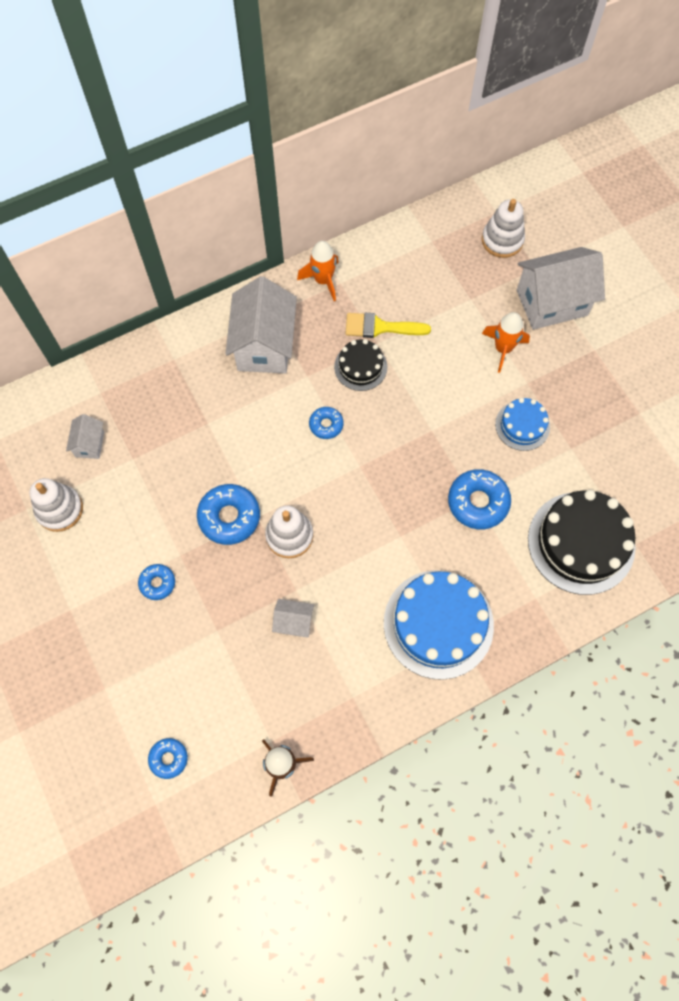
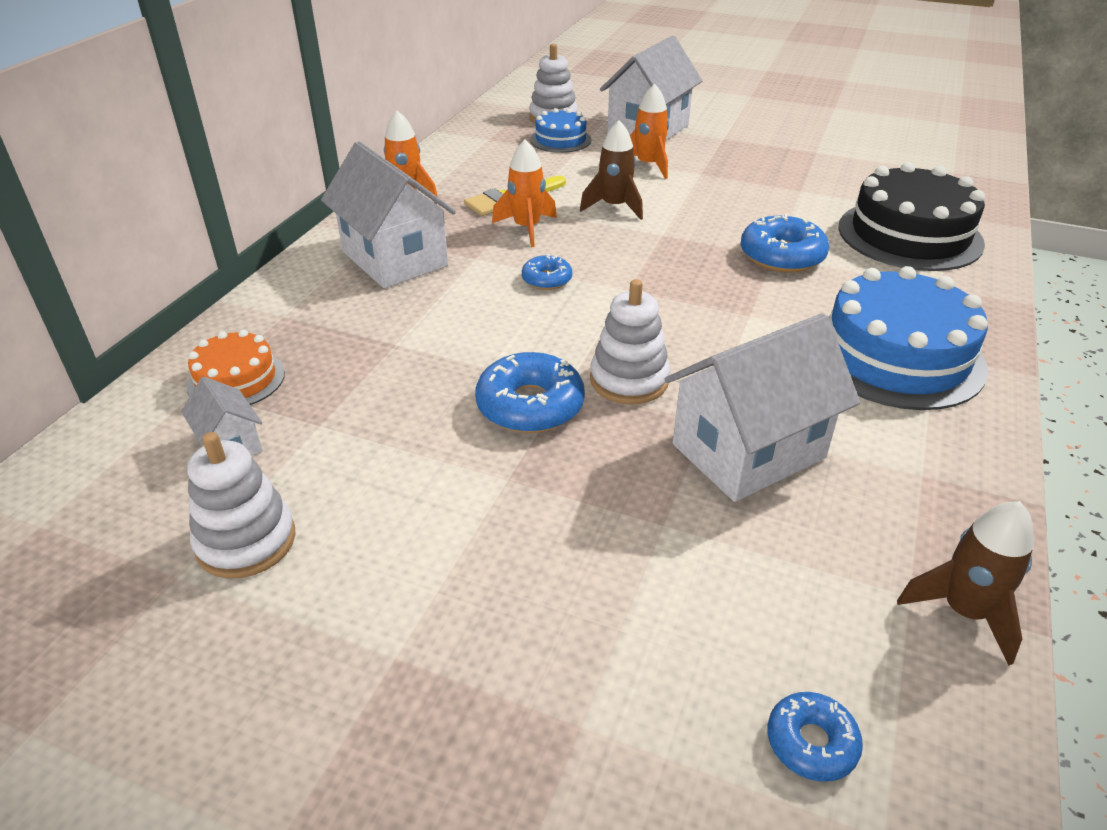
camera: 40 degrees left, 30 degrees down
blue donut [138,564,175,600] -> none
white house [272,599,314,638] -> white house [665,313,860,502], size x2.10
black cake [334,339,387,391] -> orange rocket [492,139,557,247]
blue cake [495,398,550,451] -> blue cake moved to [530,108,591,153]
none -> orange cake [187,329,285,405]
none -> brown rocket [580,120,643,220]

